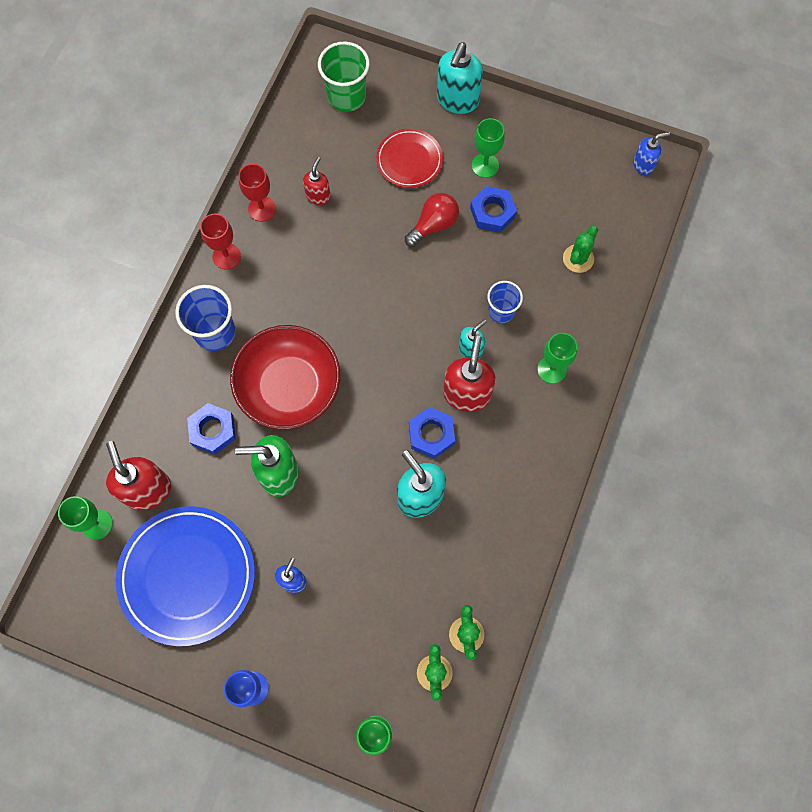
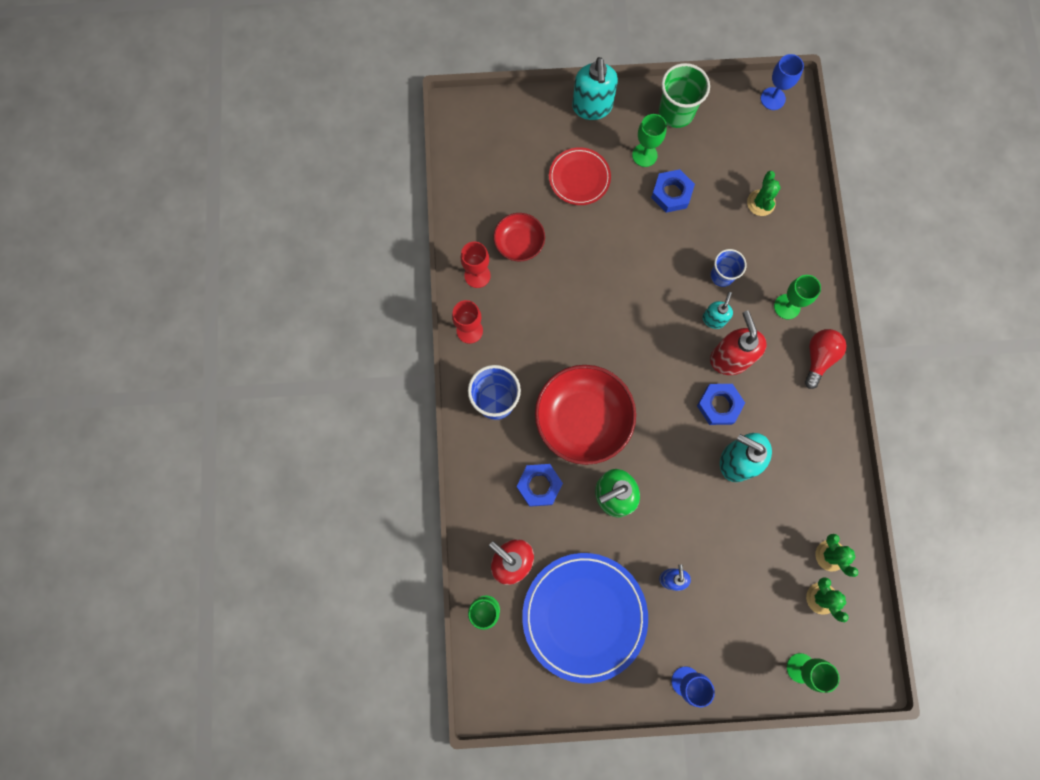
camera: 25 degrees left, 5 degrees up
red soap dispenser [303,157,331,205] -> red bowl [494,213,545,261]
green cup [318,41,370,112] -> green cup moved to [659,63,710,128]
red light bulb [405,193,459,247] -> red light bulb moved to [805,329,847,389]
blue soap dispenser [633,132,670,175] -> blue goblet [761,54,804,110]

